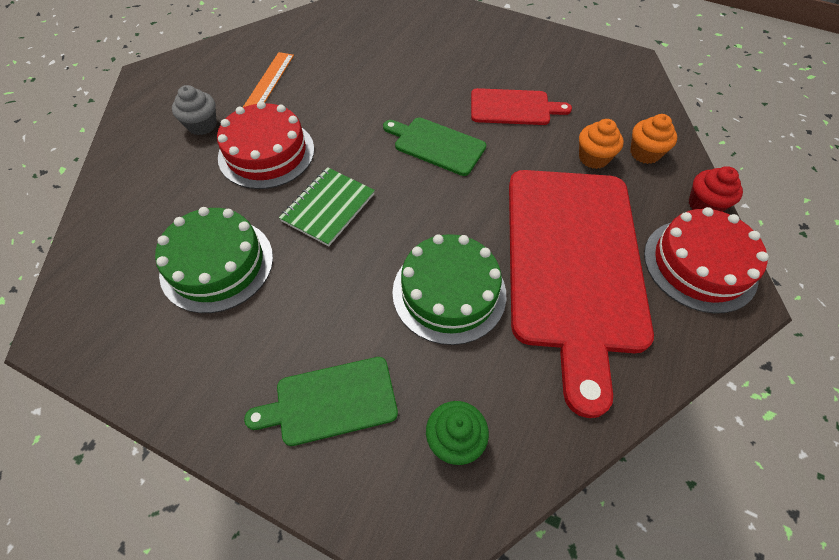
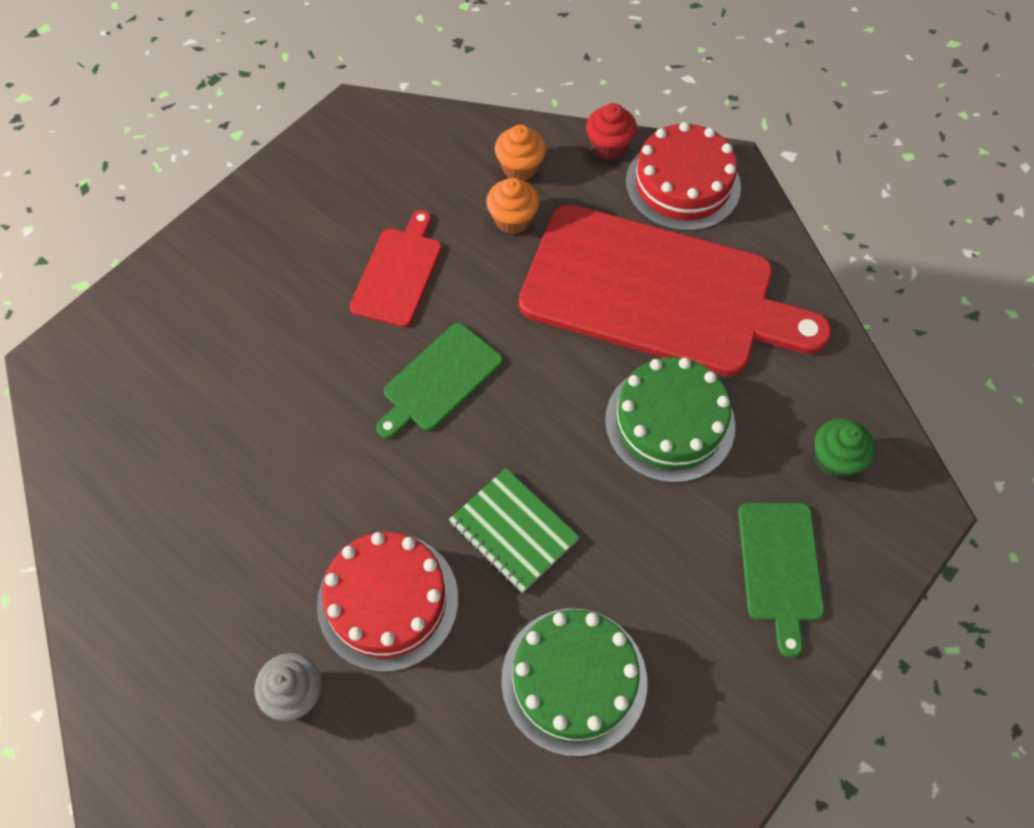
camera: 75 degrees left, 5 degrees up
orange ruler [243,52,294,107] -> none

